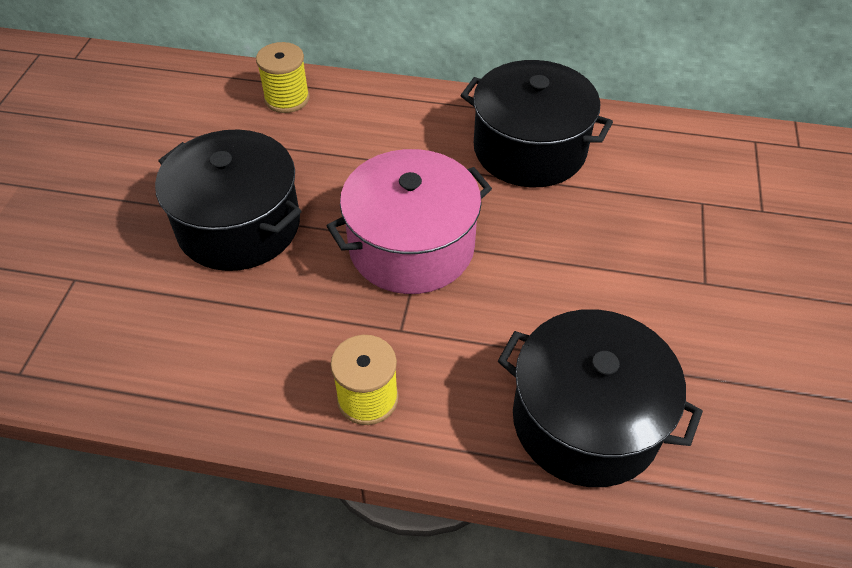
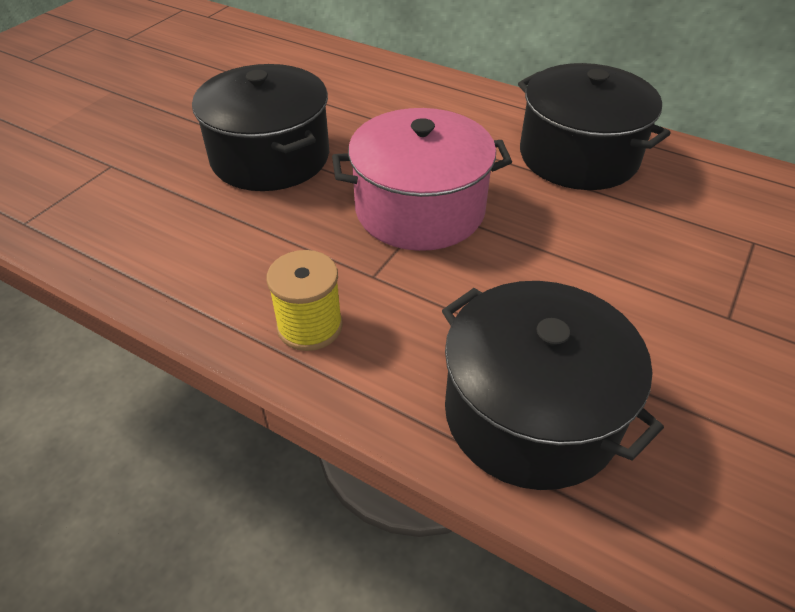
camera: 20 degrees right, 5 degrees down
yellow spool [256,42,310,113] -> none

